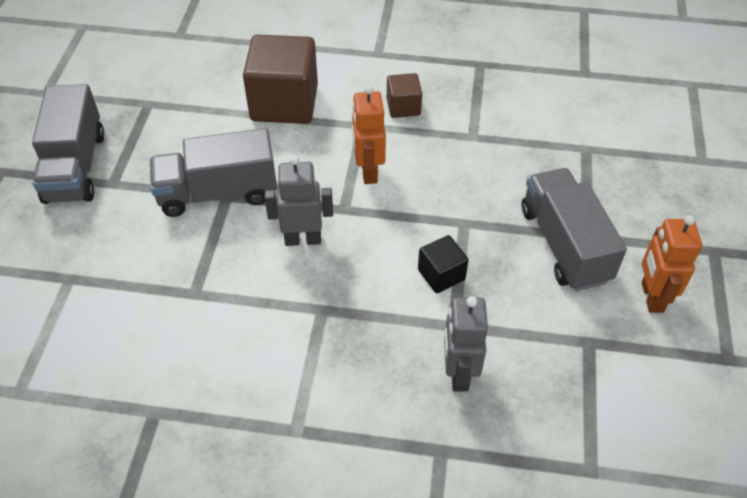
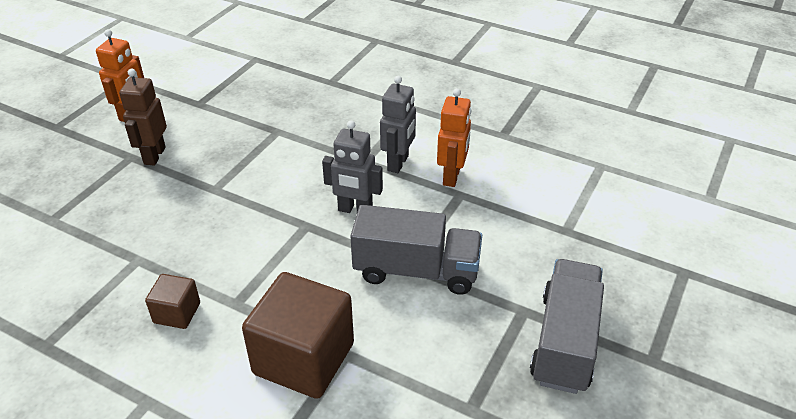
camera: 160 degrees left, 10 degrees down
orange robot [352,85,386,184] -> orange robot moved to [437,88,471,187]
black cube [418,235,469,293] -> none
grey robot [444,296,488,392] -> grey robot moved to [380,76,416,173]
grey truck [521,168,627,291] -> brown robot [119,69,167,166]

